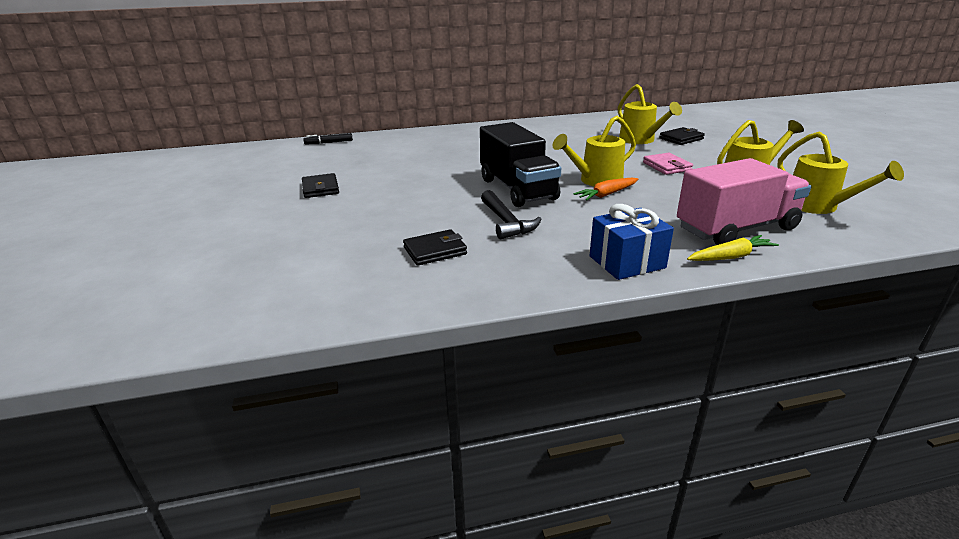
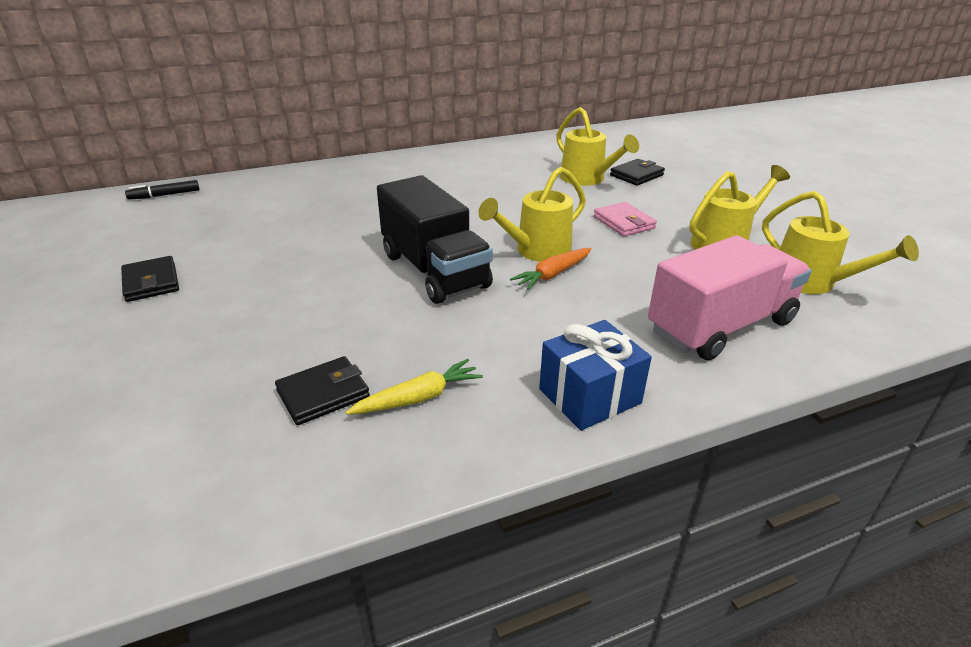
camera: 10 degrees left, 5 degrees up
black hammer [481,190,541,239] -> none
yellow carrot [687,235,779,261] -> yellow carrot moved to [345,359,483,415]

